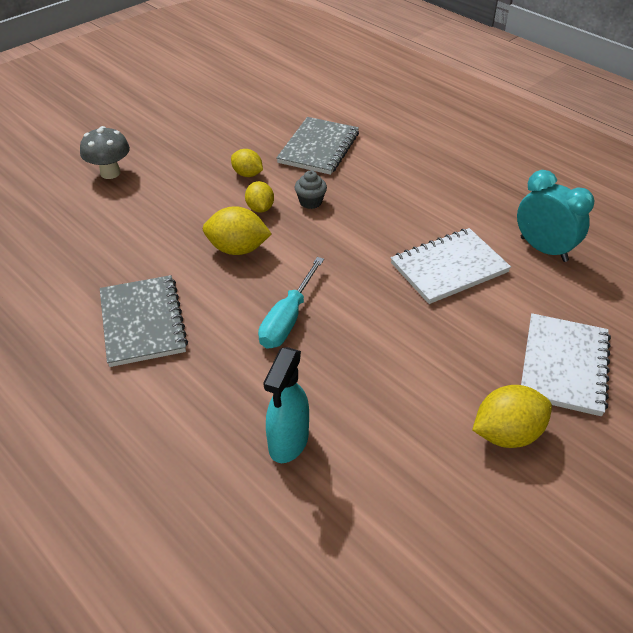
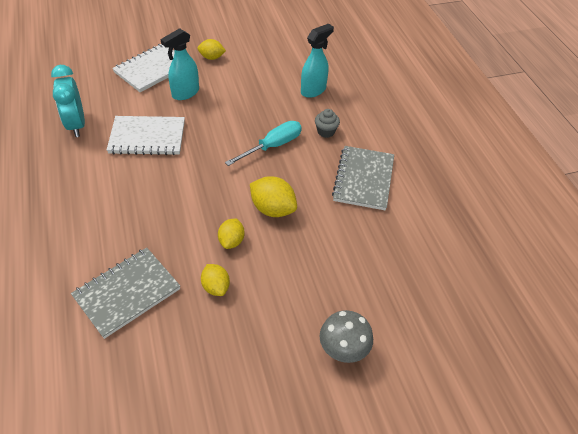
camera: 155 degrees left, 5 degrees up
grey cupcake [295,170,327,209] -> grey cupcake moved to [315,109,340,138]
yellow lemon [472,385,552,448] -> yellow lemon [198,39,226,60], size x0.64
none -> turquoise spray bottle [161,28,199,100]

